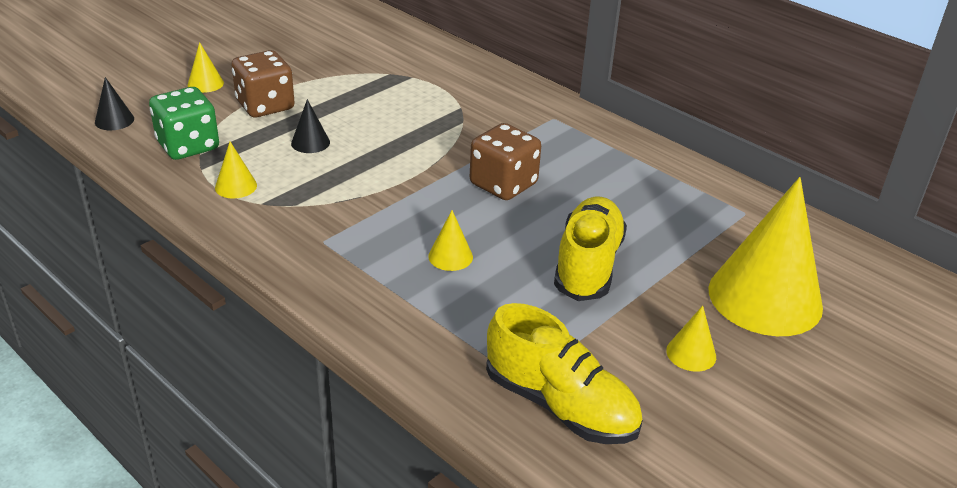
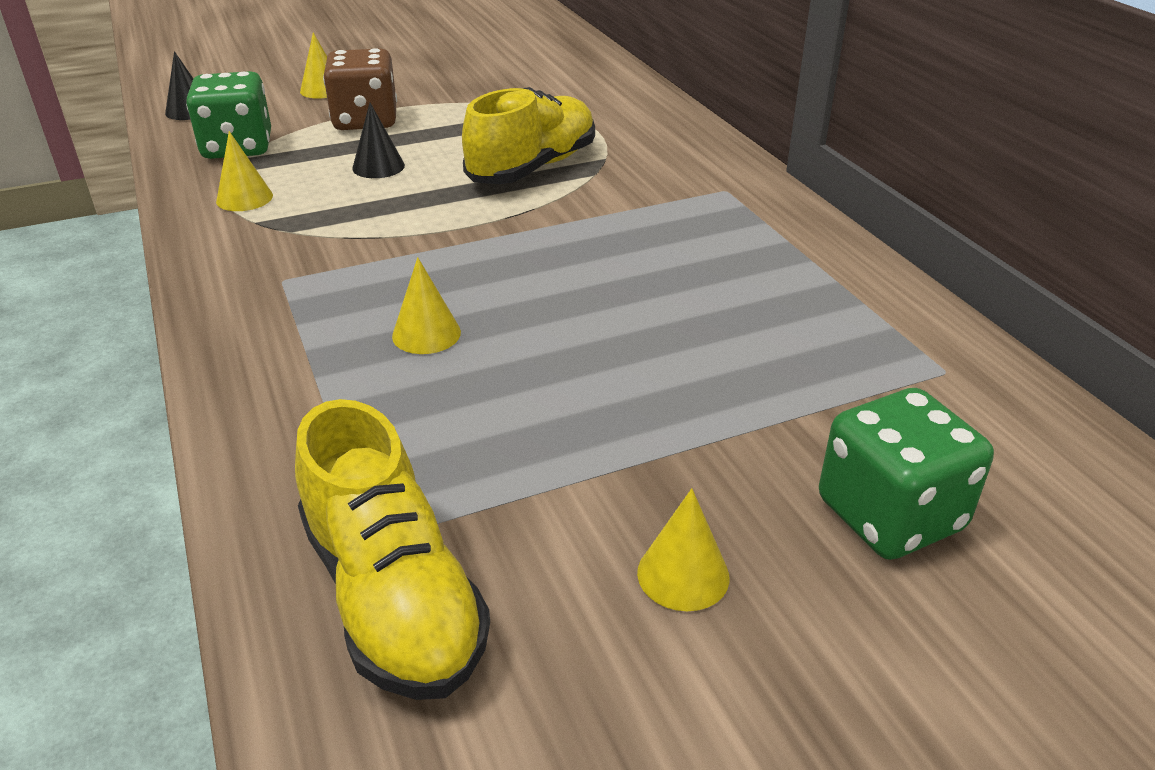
camera: 25 degrees right, 0 degrees up
brown dice [470,123,541,200] -> none
yellow shoe [554,197,627,301] -> yellow shoe moved to [462,87,595,184]
yellow cone [708,177,823,336] -> green dice [819,388,994,560]

